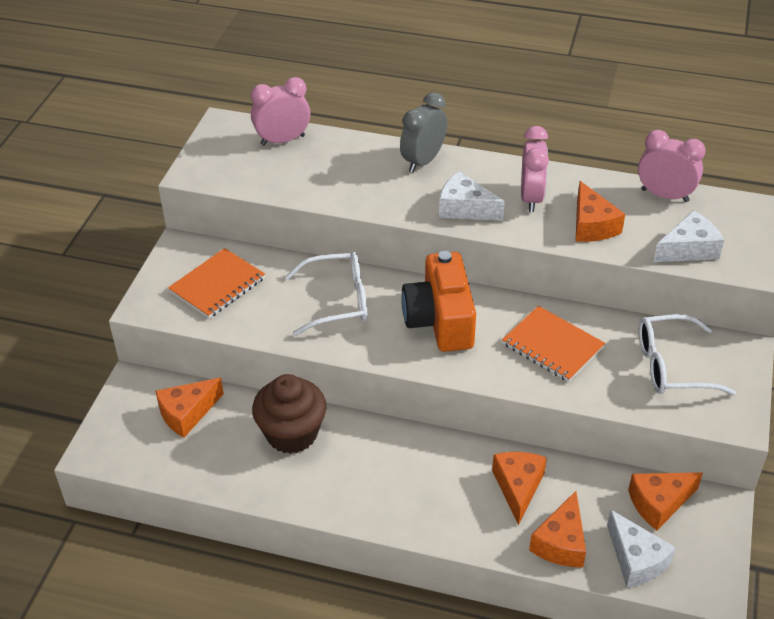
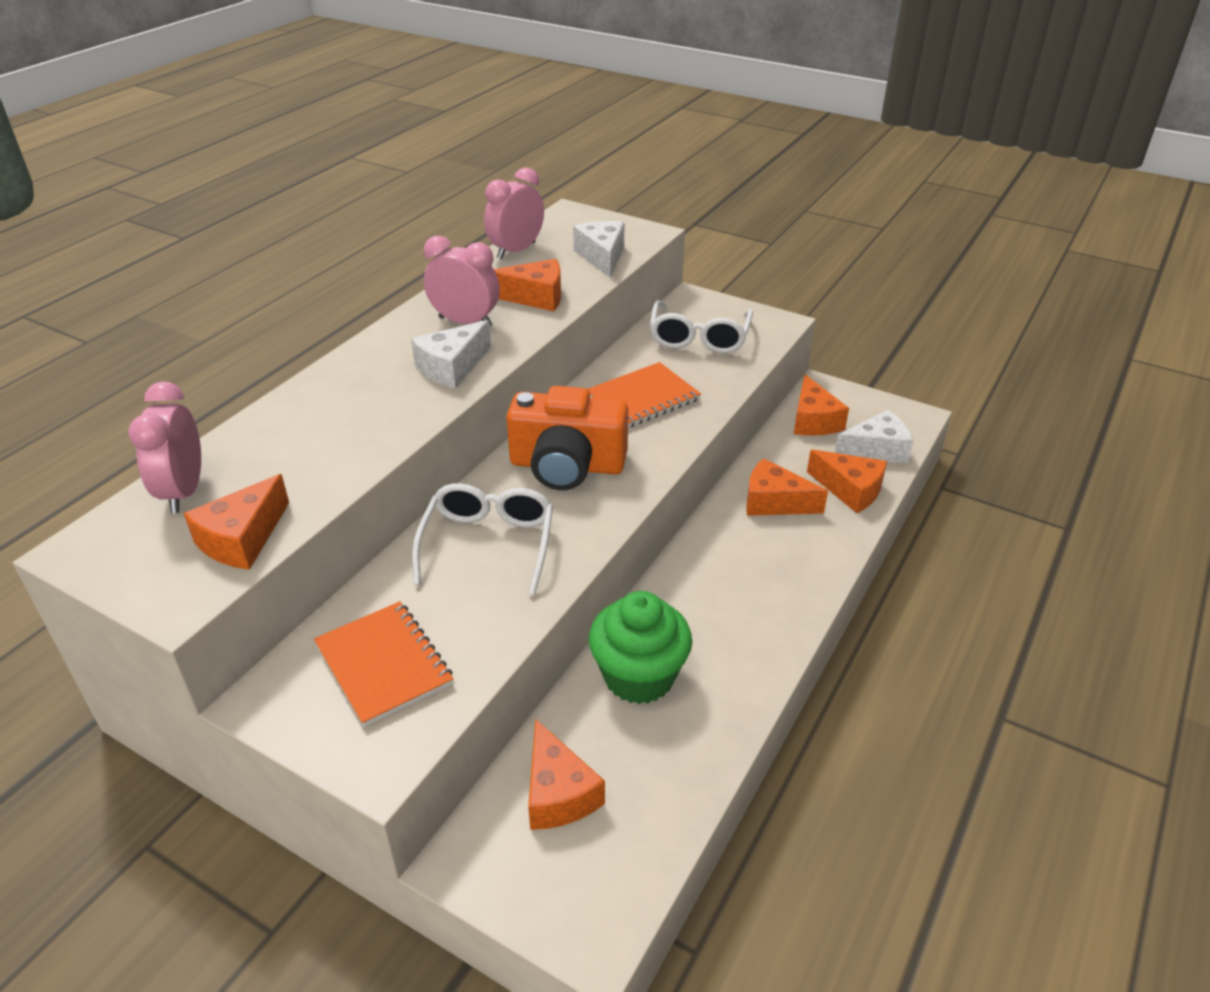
camera: 75 degrees left, 5 degrees down
brown cupcake [252,374,326,454] -> green cupcake [589,591,692,704]
grey clock [400,92,447,172] -> none
none -> orange cheese [184,474,289,570]

